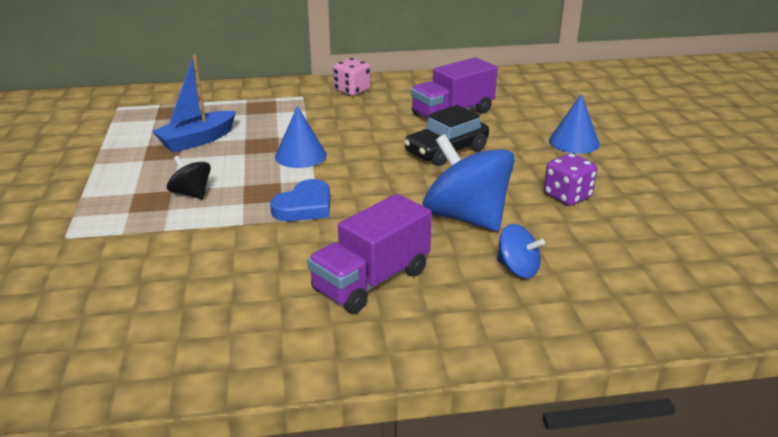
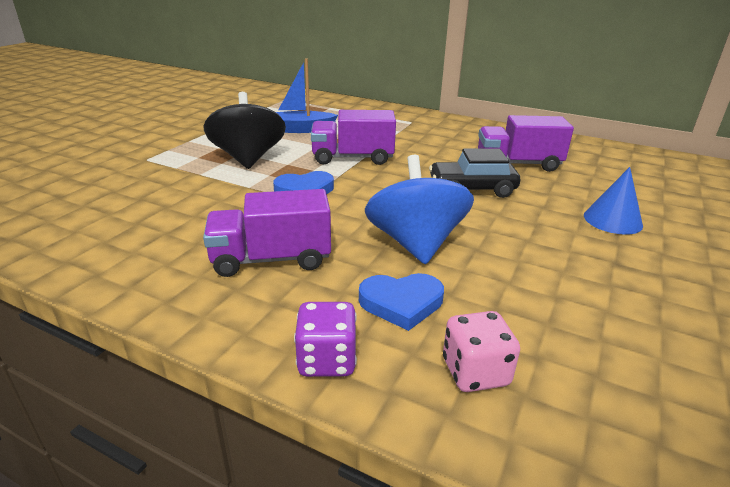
camera: 35 degrees right, 0 degrees up
black spinning top [167,156,211,199] -> black spinning top [203,92,286,169], size x2.03
blue cone [275,106,327,168] -> purple truck [311,110,396,165]
pink dice [333,58,371,96] -> pink dice moved to [443,311,520,392]
blue spinning top [497,224,545,278] -> blue heart [359,273,444,331]
purple dice [544,153,597,206] -> purple dice moved to [294,302,357,377]

